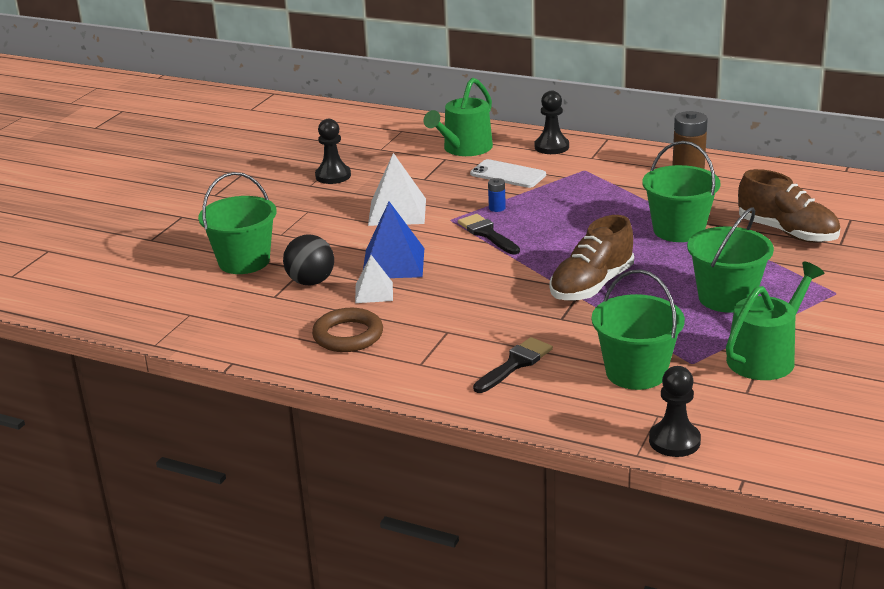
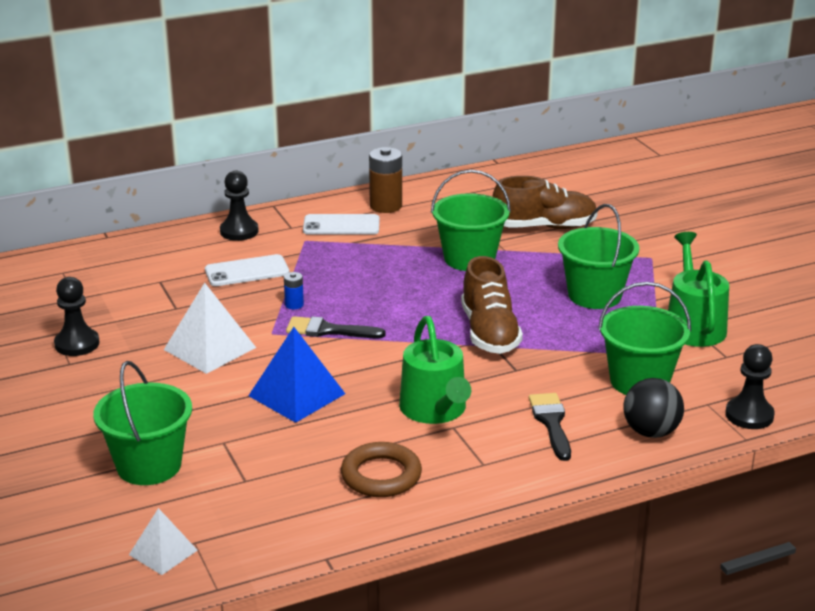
camera: 50 degrees left, 0 degrees up
black ball [283,235,334,286] -> black ball moved to [623,378,684,438]
white pyramid [355,255,393,303] -> white pyramid moved to [129,508,198,575]
green watering can [424,78,493,156] -> green watering can moved to [399,316,471,424]
none -> white phone [303,214,380,235]

